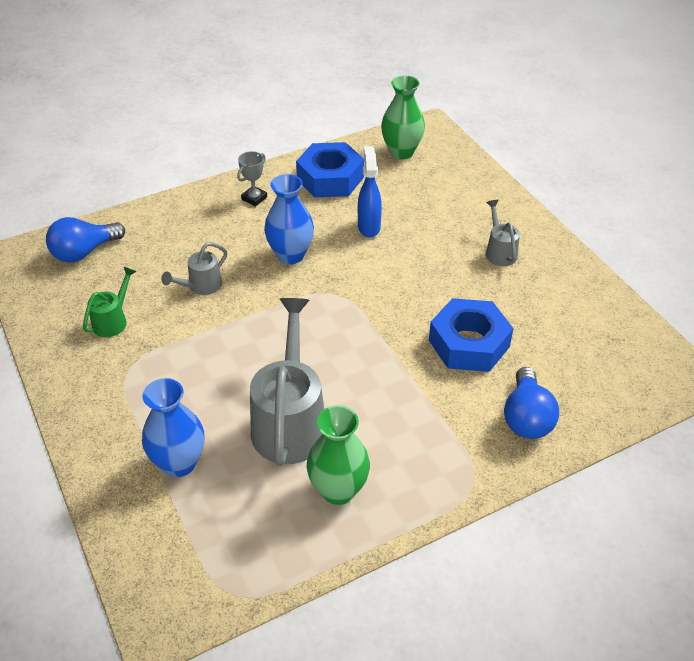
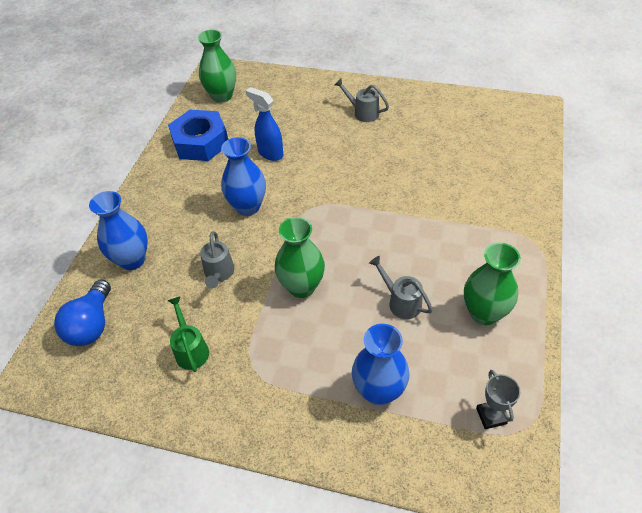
camera: 45 degrees left, 5 degrees up
grey trophy [237,151,267,206] -> grey trophy moved to [476,370,520,429]
grey watering can [250,298,324,466] -> grey watering can [369,256,433,319], size x0.50
blue nut [429,298,514,372] -> none
blue light bulb [504,367,559,439] -> none
none -> blue vase [89,191,148,270]
none -> green vase [275,217,325,298]

